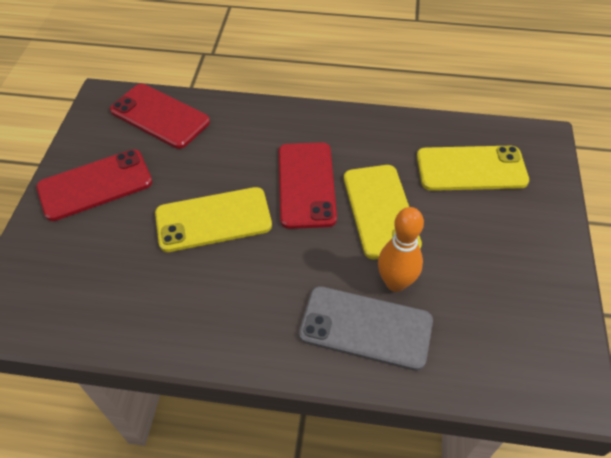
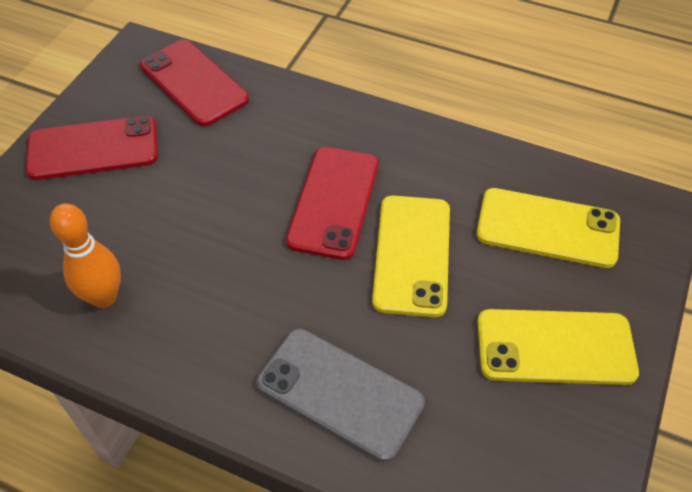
camera: 15 degrees right, 0 degrees up
yellow phone [155,187,272,252] -> yellow phone moved to [477,309,639,385]
orange bowling pin [378,207,424,292] -> orange bowling pin moved to [50,203,121,308]

